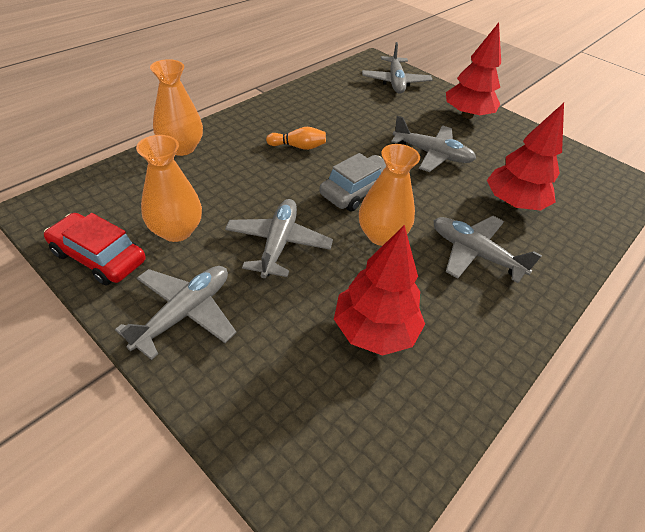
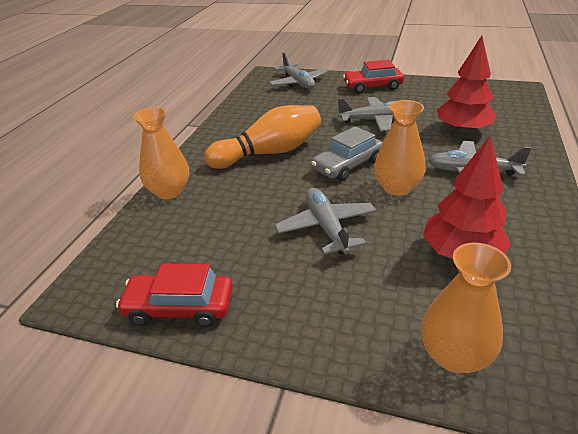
camera: 20 degrees left, 10 degrees down
grey plane [115,266,236,360] -> none
orange vase [136,135,202,242] -> orange vase moved to [421,243,511,373]
orange bowling pin [266,127,326,150] -> orange bowling pin [205,105,321,169], size x2.13
grey car [320,153,386,211] -> grey car turned 150 degrees counterclockwise [311,126,383,181]
red tree [446,22,501,119] -> red car [343,59,404,93]

